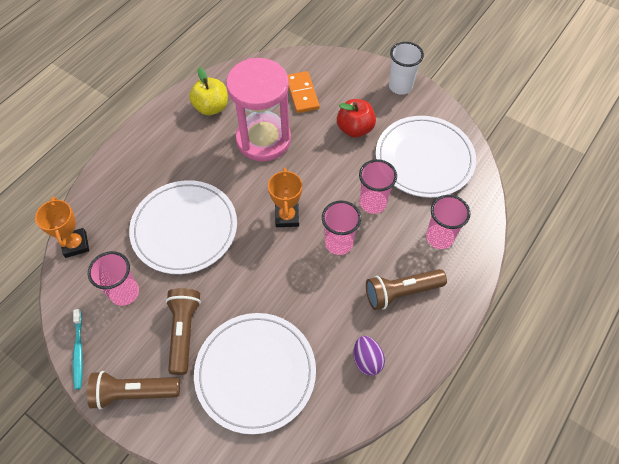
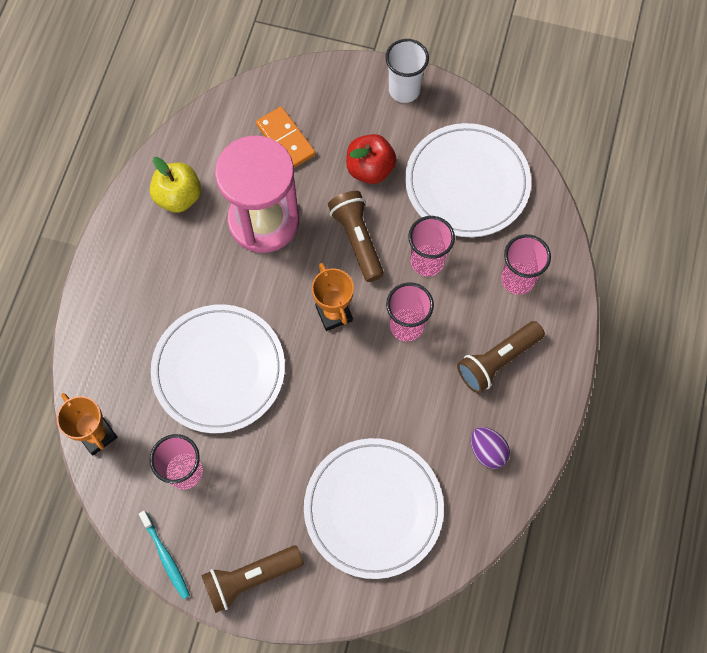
camera: 20 degrees left, 10 degrees up
brown flashlight [166,288,201,375] -> brown flashlight moved to [328,191,384,282]

